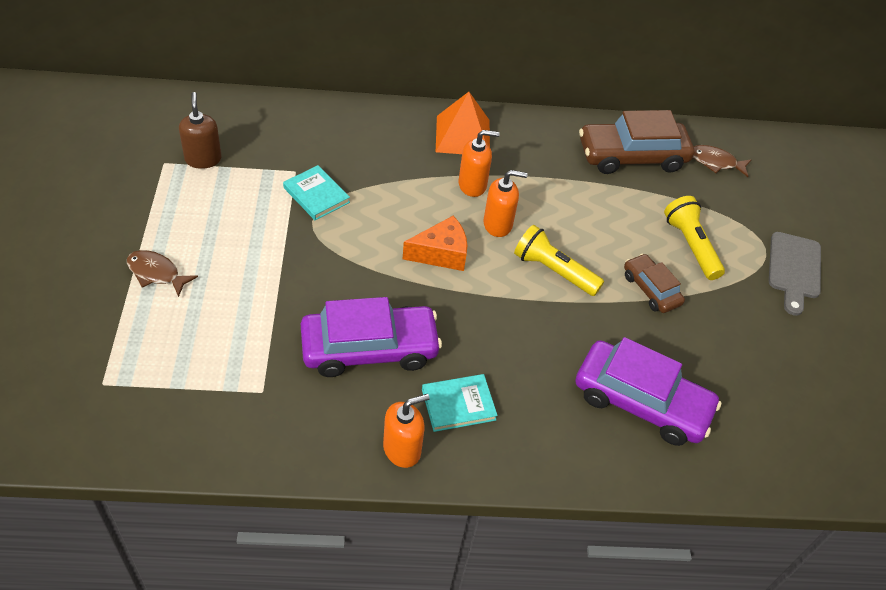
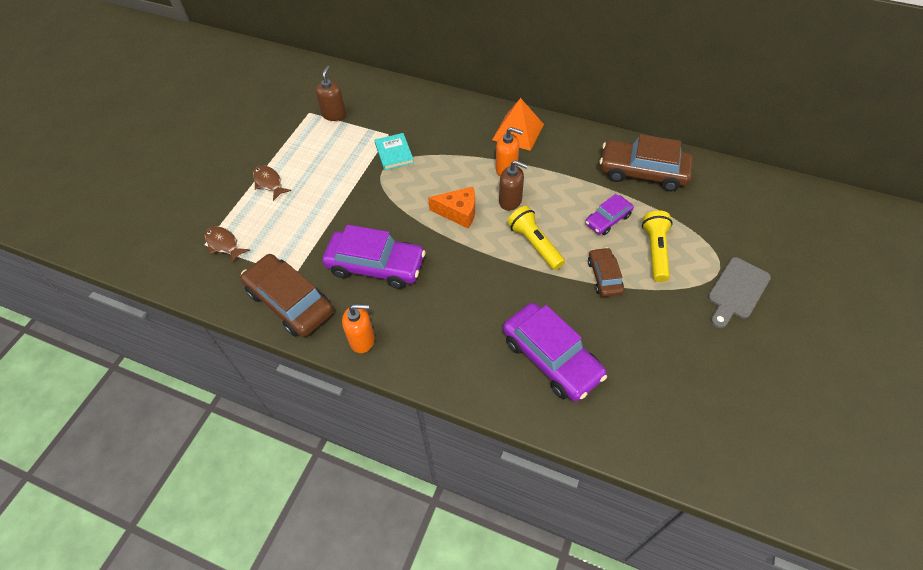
camera: 30 degrees right, 5 degrees up
turquoise book [422,374,498,432] -> none
orange soap dispenser [483,170,528,237] -> brown soap dispenser [499,160,528,211]
brown fish [693,145,751,177] -> brown fish moved to [205,226,250,264]
none -> brown car [241,254,333,337]
none -> purple car [585,194,634,235]

